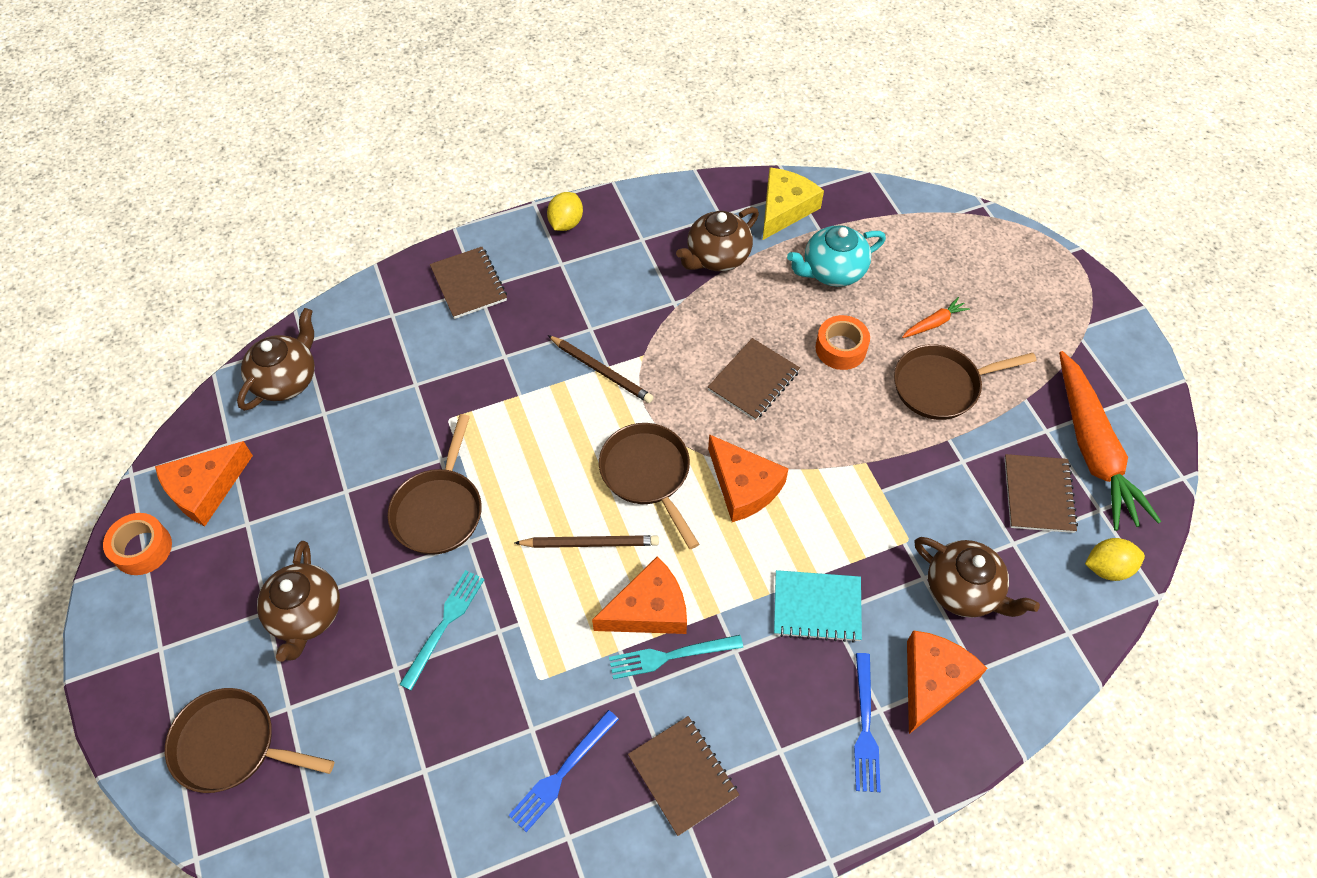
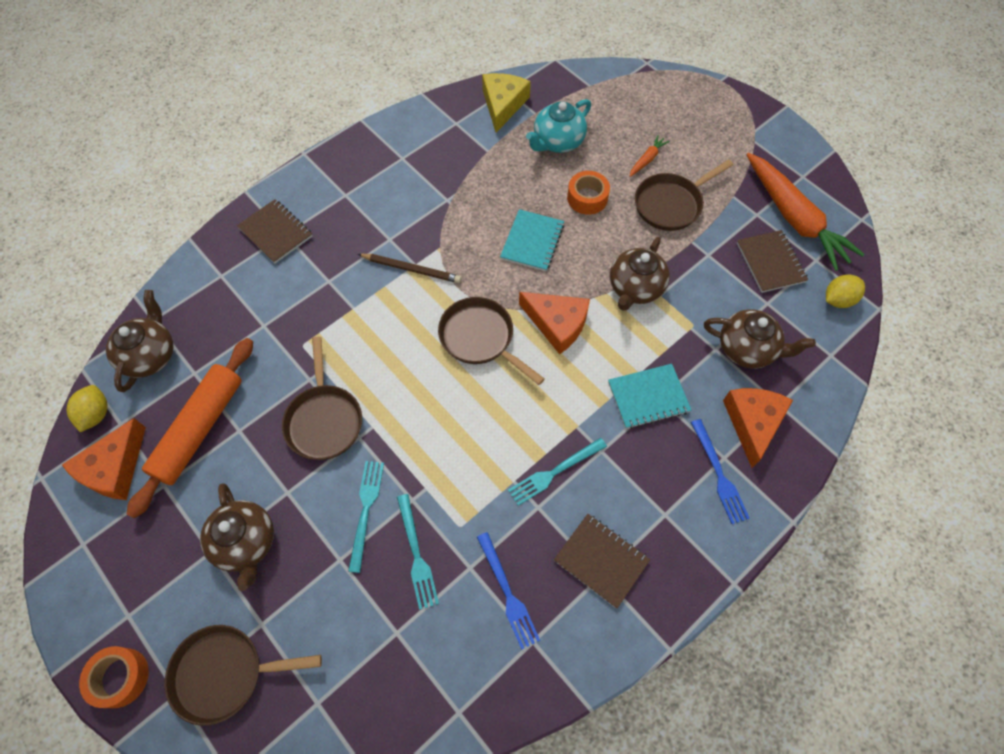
camera: 20 degrees left, 5 degrees up
orange tape [103,513,172,575] -> orange tape moved to [79,646,149,708]
blue fork [508,710,619,832] -> blue fork turned 45 degrees counterclockwise [477,532,540,650]
brown pencil [514,535,659,548] -> none
yellow lemon [547,192,583,231] -> yellow lemon moved to [67,385,108,432]
orange cheese [592,556,687,634] -> none
brown teapot [676,207,759,272] -> brown teapot moved to [610,237,670,311]
brown notebook [708,338,800,421] -> turquoise notebook [500,209,564,271]
none -> orange rolling pin [127,338,253,519]
none -> turquoise fork [397,494,439,610]

